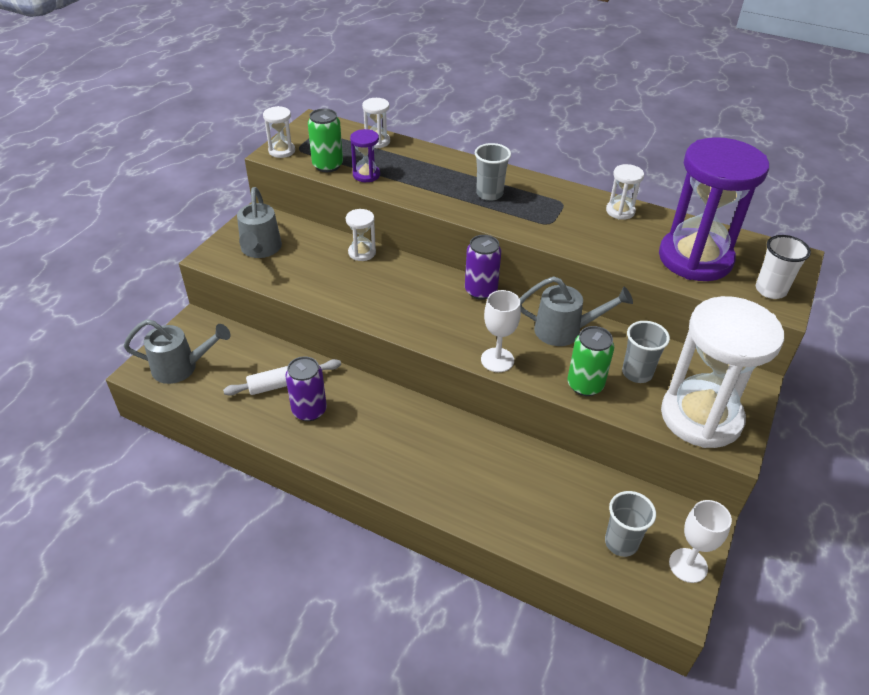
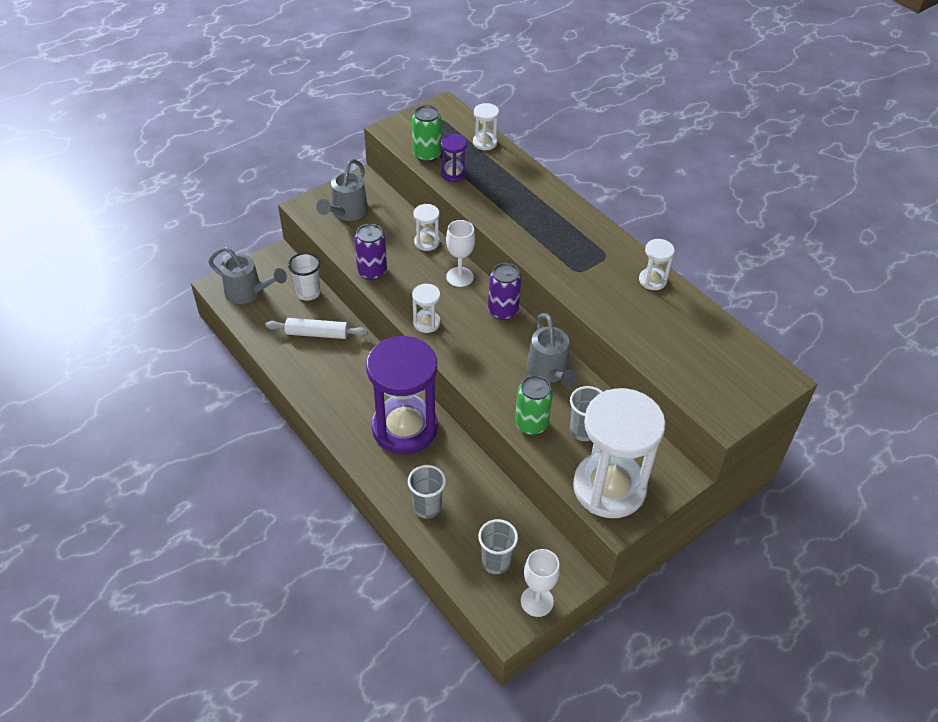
camera: 25 degrees right, 5 degrees up
white hourglass [263,106,295,158] -> white hourglass moved to [412,284,440,333]
purple can [285,356,327,421] -> purple can moved to [354,224,387,280]
grey cup [475,143,511,201] -> grey cup moved to [408,465,446,519]
white goblet [481,290,521,372] -> white goblet moved to [446,220,475,287]
grey watering can [520,276,633,346] -> grey watering can turned 45 degrees clockwise [527,313,578,388]
purple hourglass [659,137,769,281] -> purple hourglass moved to [366,336,438,454]
white cup [756,235,811,299] -> white cup moved to [288,253,320,301]

